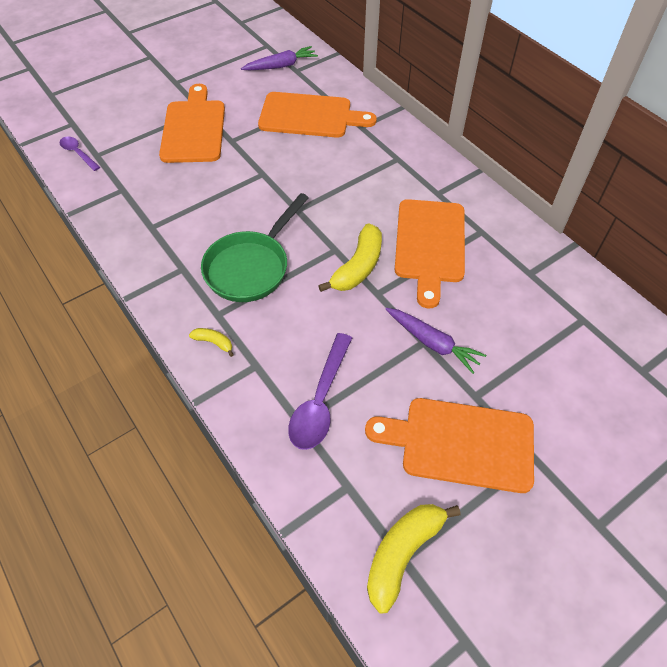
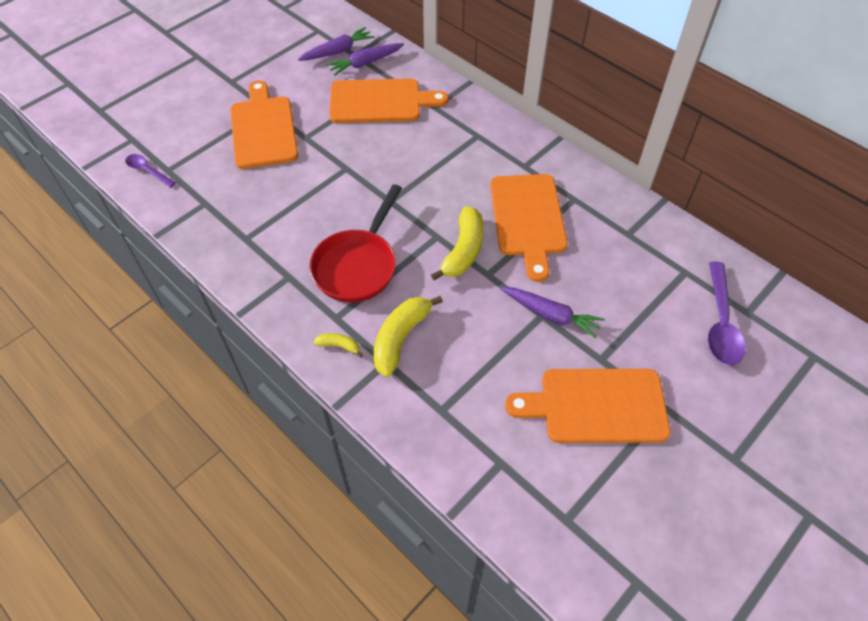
camera: 10 degrees left, 0 degrees up
green pan [201,193,308,302] -> red pan [309,184,402,303]
purple spoon [288,333,352,450] -> purple spoon moved to [708,261,745,365]
yellow banana [367,504,461,613] -> yellow banana moved to [373,296,443,377]
none -> purple carrot [326,43,404,76]

